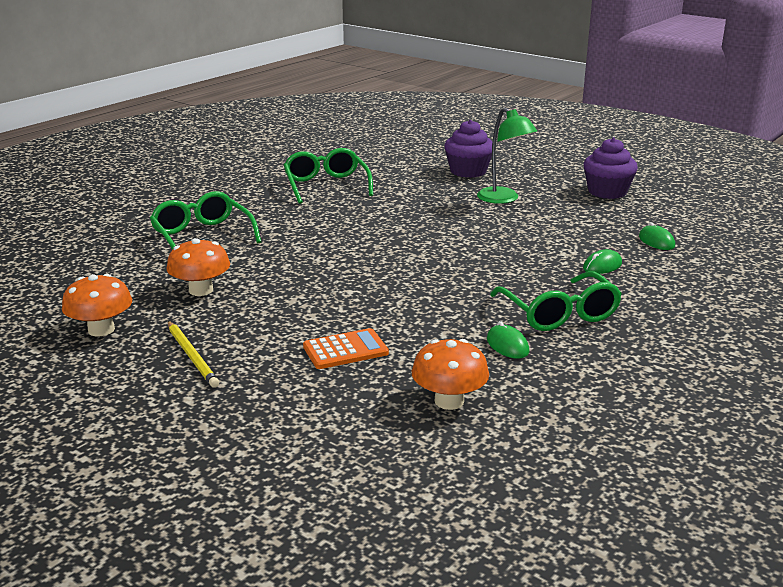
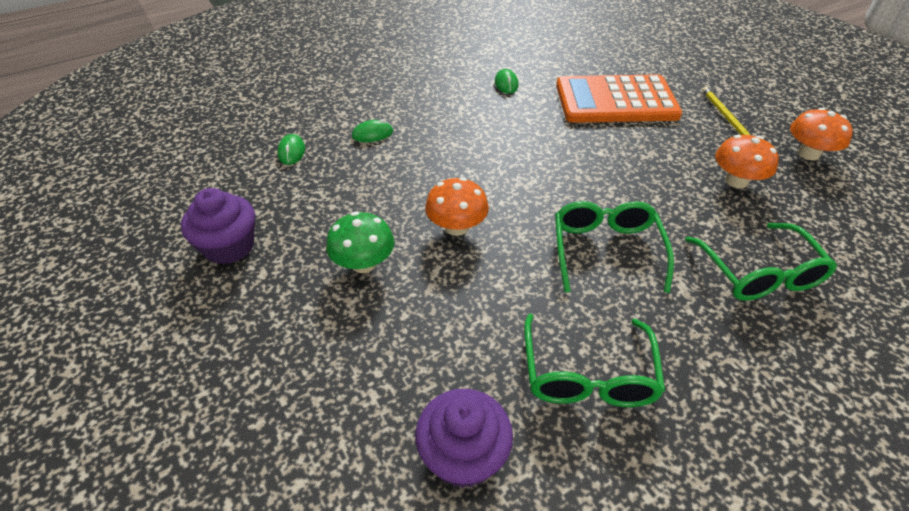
camera: 160 degrees left, 20 degrees up
orange calculator [303,328,389,369] -> orange calculator [556,74,682,123], size x2.13
orange mushroom [412,339,489,410] -> orange mushroom moved to [425,177,489,236]
purple cupcake [444,120,493,178] -> purple cupcake moved to [415,389,513,488]
green lamp [477,108,537,204] -> green mushroom [326,212,394,273]
green glasses [490,272,622,331] -> green glasses moved to [555,201,674,293]

